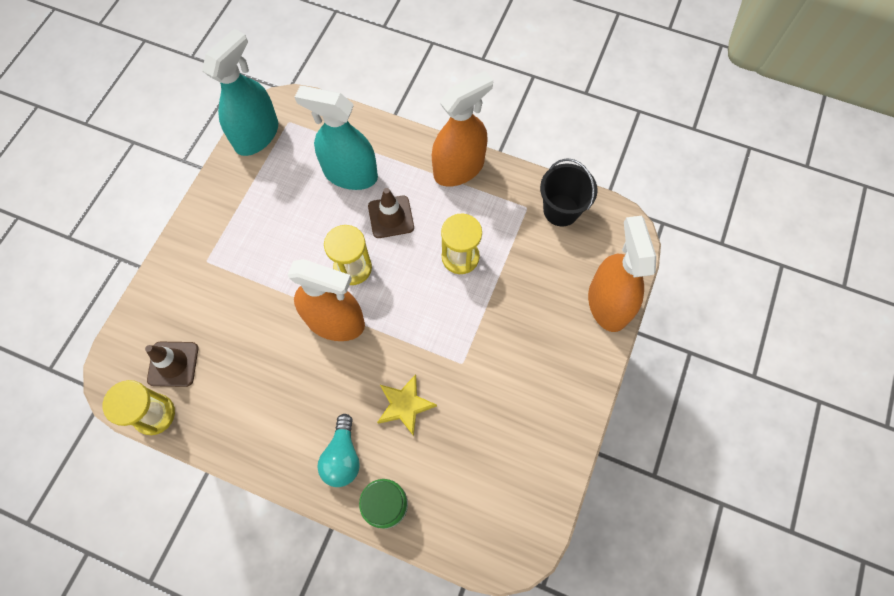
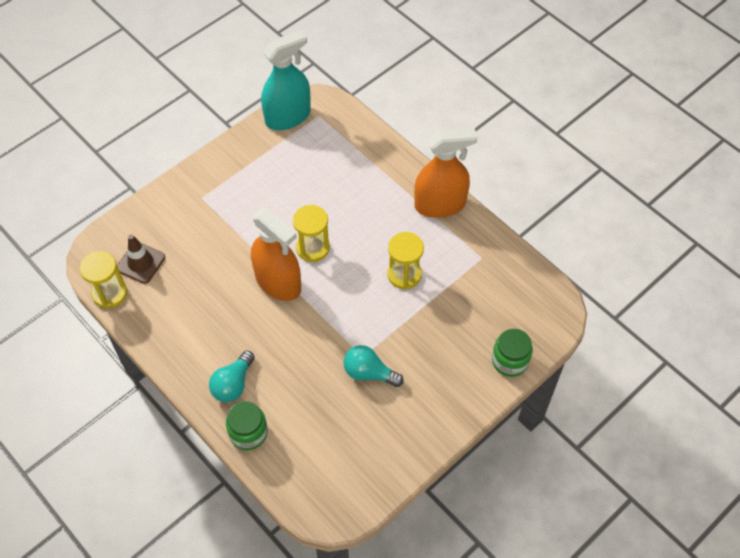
camera: 25 degrees right, 10 degrees down
turquoise spray bottle [295,86,378,190] -> none
brown traffic cone [368,188,414,238] -> none
yellow star [377,374,437,436] -> none
black bucket [540,158,598,226] -> none
orange spray bottle [588,216,656,332] -> green jar [492,329,533,377]
none -> turquoise light bulb [344,345,404,387]

